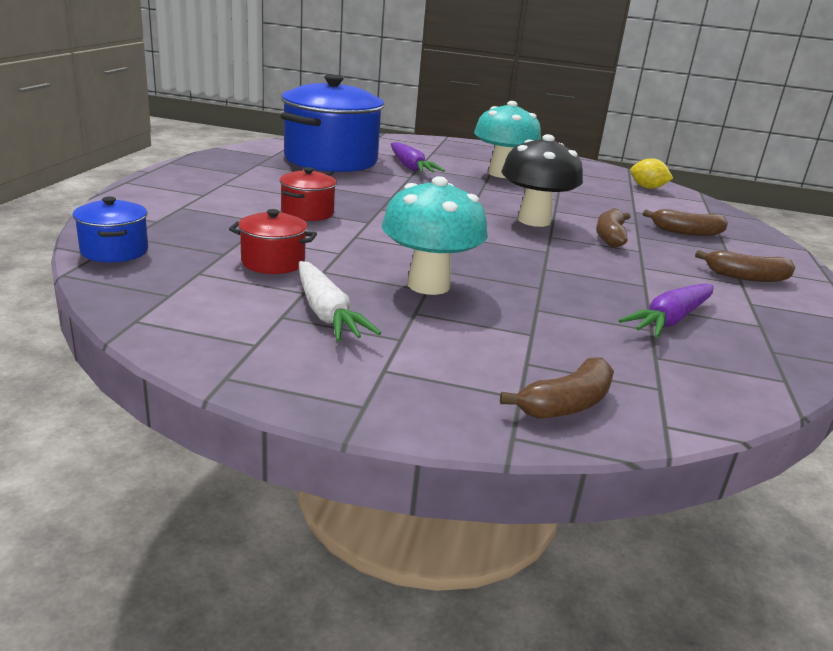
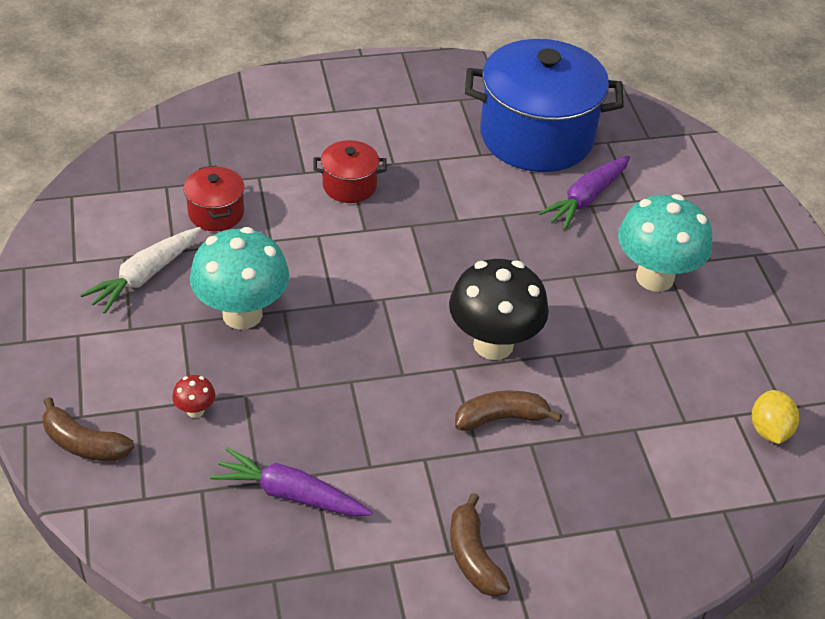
camera: 65 degrees right, 20 degrees up
blue pot [73,197,148,262] -> none
brown banana [643,209,728,236] -> none
none -> red mushroom [172,375,215,418]

